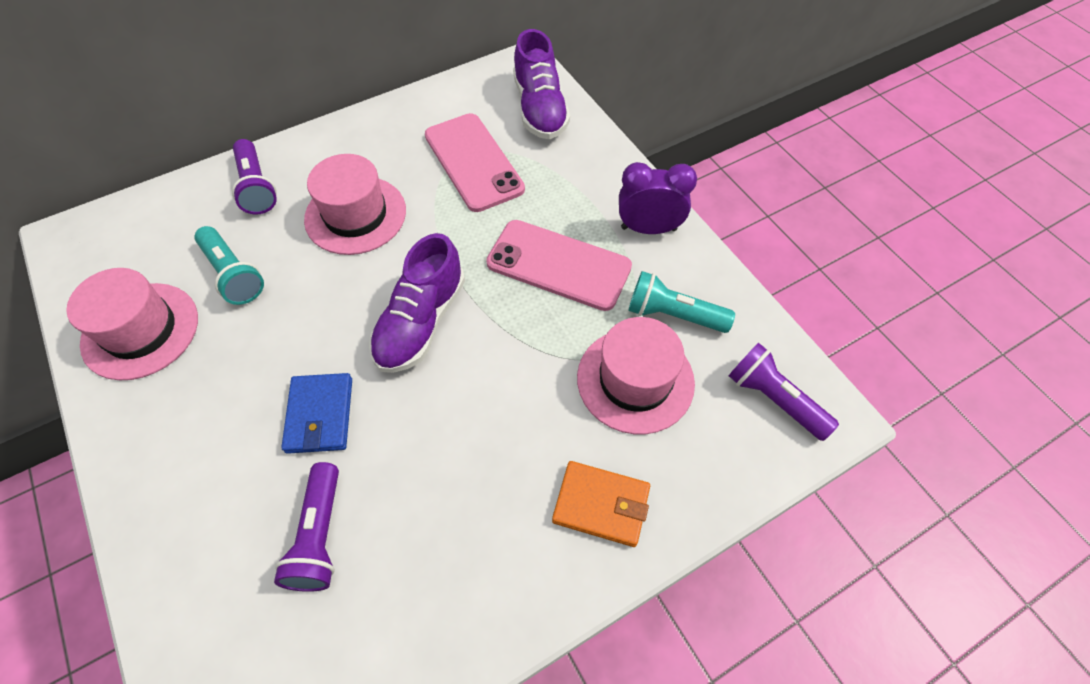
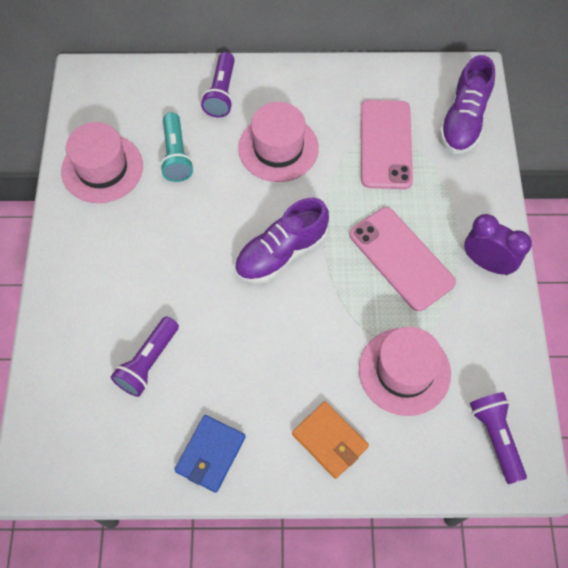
camera: 30 degrees right, 5 degrees up
blue wallet [281,373,352,454] -> blue wallet moved to [174,415,246,493]
turquoise flashlight [628,271,735,333] -> none

